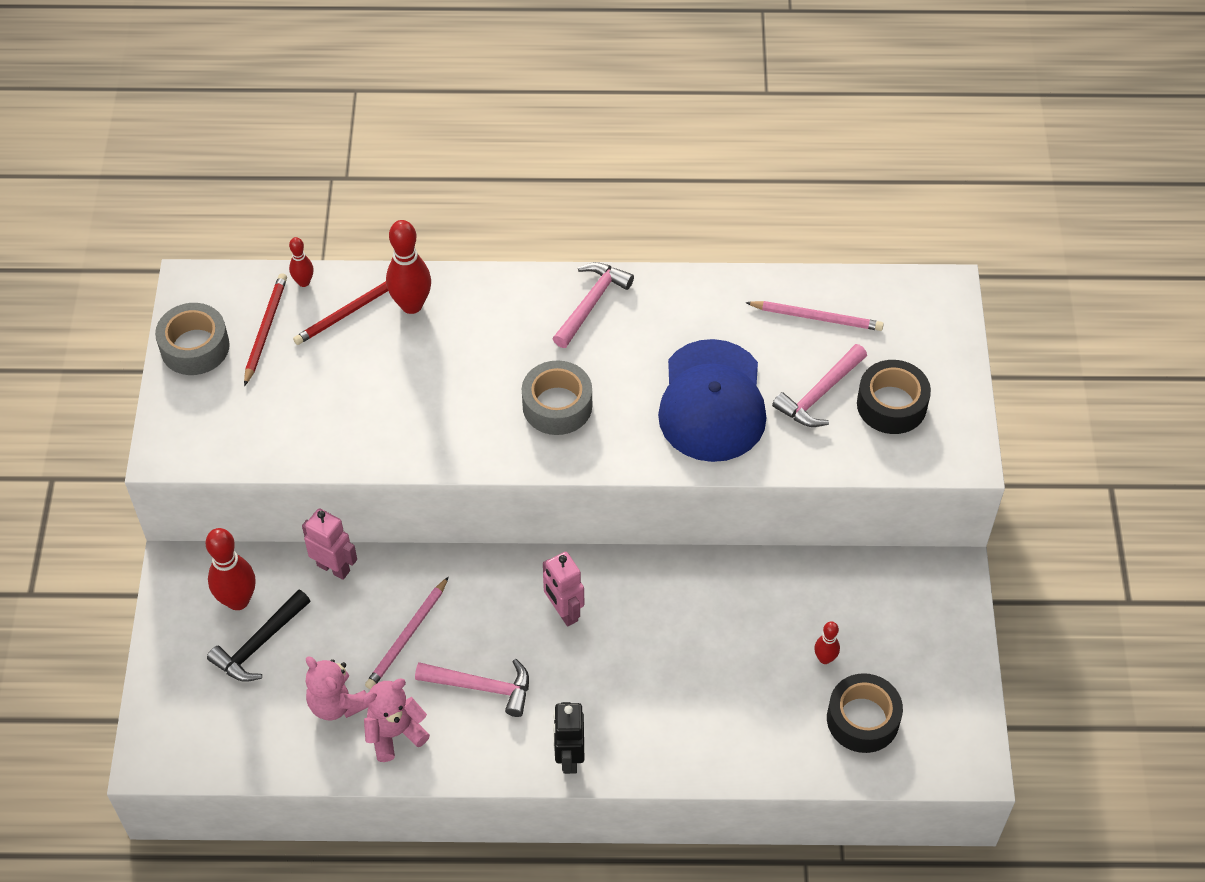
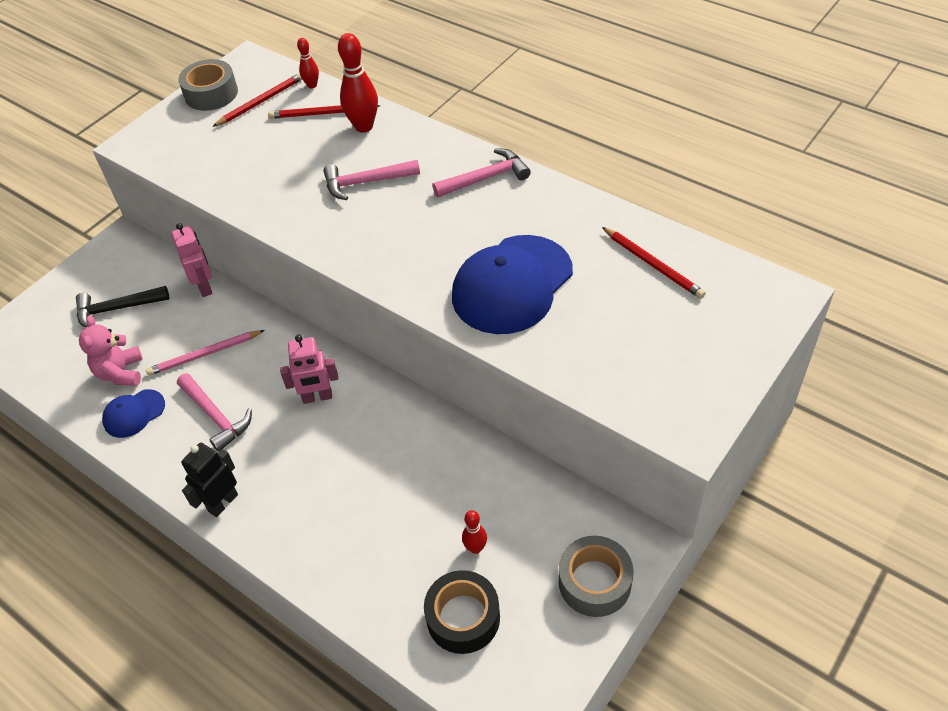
camera: 40 degrees right, 5 degrees down
red bowling pin [205,528,256,610] -> none
pink teddy bear [363,679,430,762] -> blue cap [102,389,165,438]
grey tape [522,360,592,435] -> grey tape moved to [558,536,634,617]
pink robot [543,552,584,626] -> pink robot turned 105 degrees counterclockwise [280,335,338,404]
pink pencil [745,301,884,331] -> red pencil [602,227,706,299]
pink hammer [772,344,867,427] -> pink hammer moved to [323,160,420,200]
black tape [857,360,931,434] -> none

